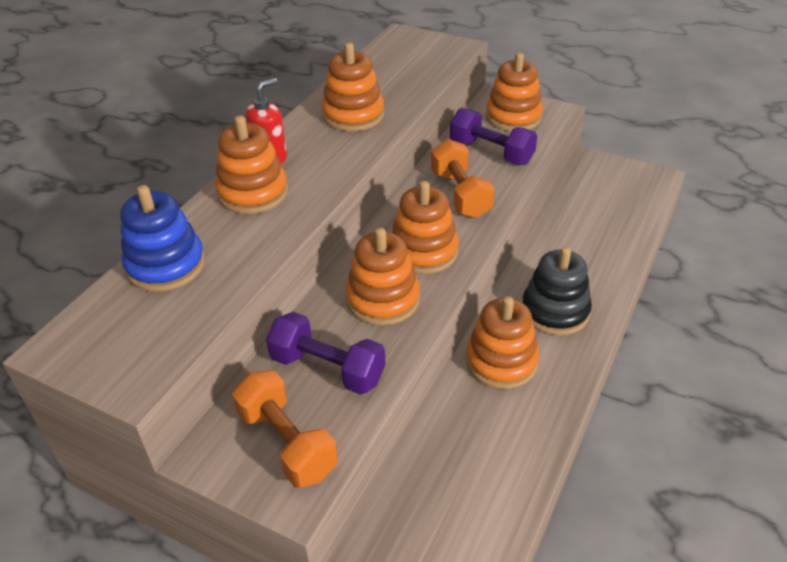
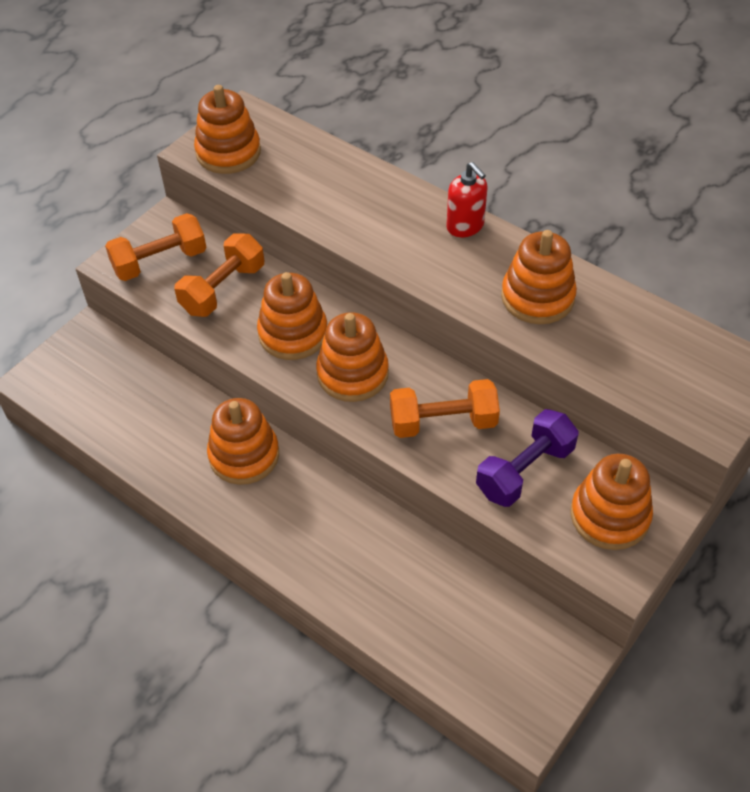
camera: 100 degrees right, 10 degrees up
blue stacking toy [120,185,205,292] -> none
orange stacking toy [215,115,288,214] -> orange stacking toy moved to [194,85,261,174]
purple dumbbell [266,312,386,395] -> orange dumbbell [174,234,264,317]
black stacking toy [522,247,592,336] -> none

